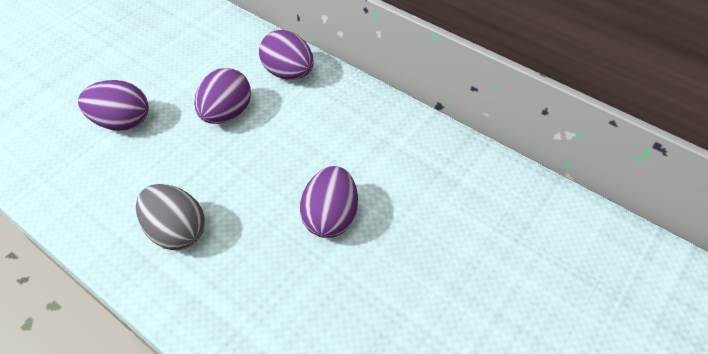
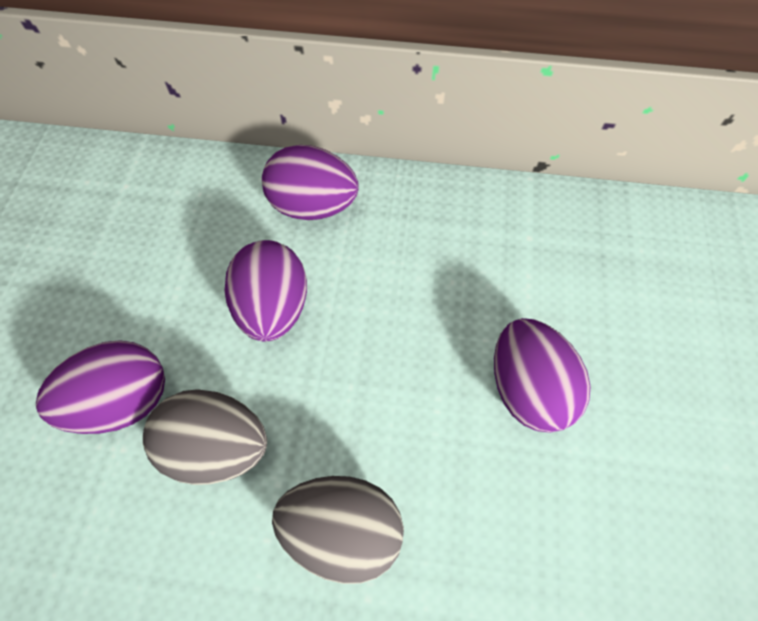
camera: 30 degrees left, 10 degrees up
none -> grey egg [143,389,267,485]

